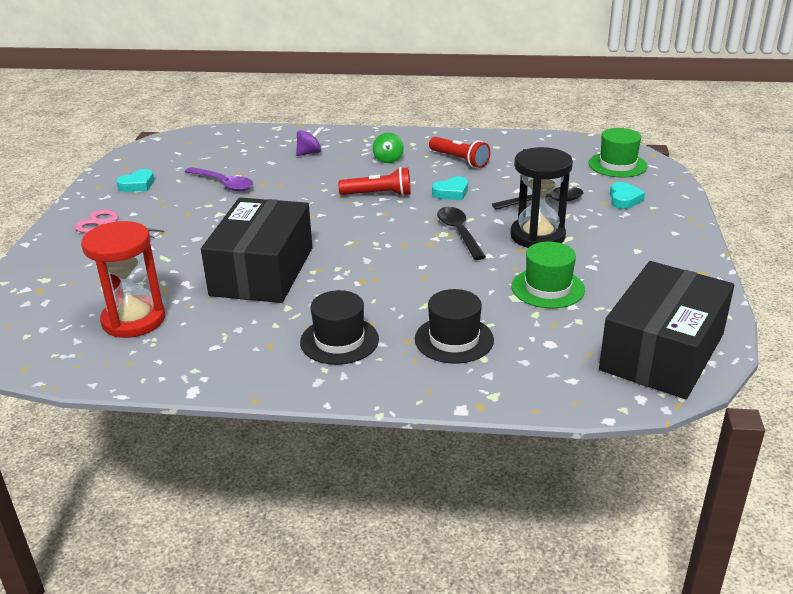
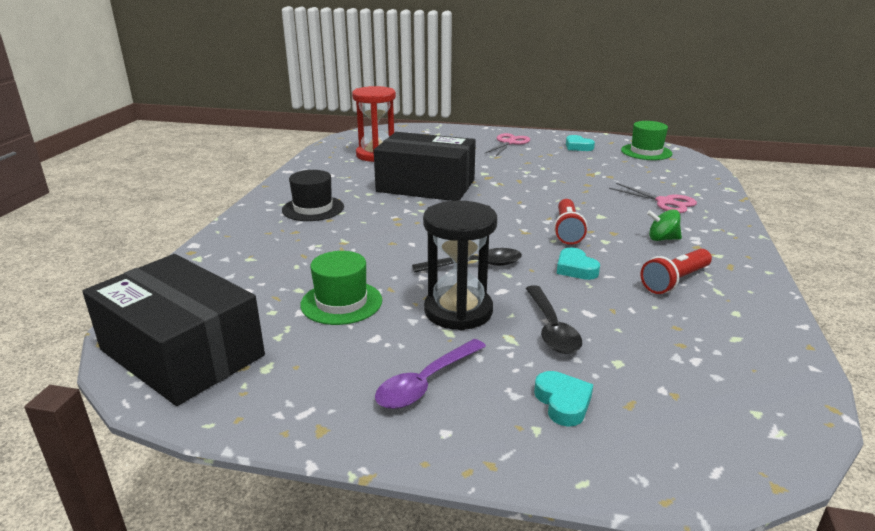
camera: 95 degrees right, 5 degrees down
purple spoon [185,167,253,191] -> purple spoon moved to [375,339,486,409]
purple spinning top [296,127,322,156] -> pink scissors [609,183,697,213]
black hat [415,289,494,364] -> none
green hat [589,128,648,178] -> green hat moved to [621,121,672,160]
turquoise heart [610,182,645,209] -> turquoise heart turned 120 degrees counterclockwise [534,371,593,427]

